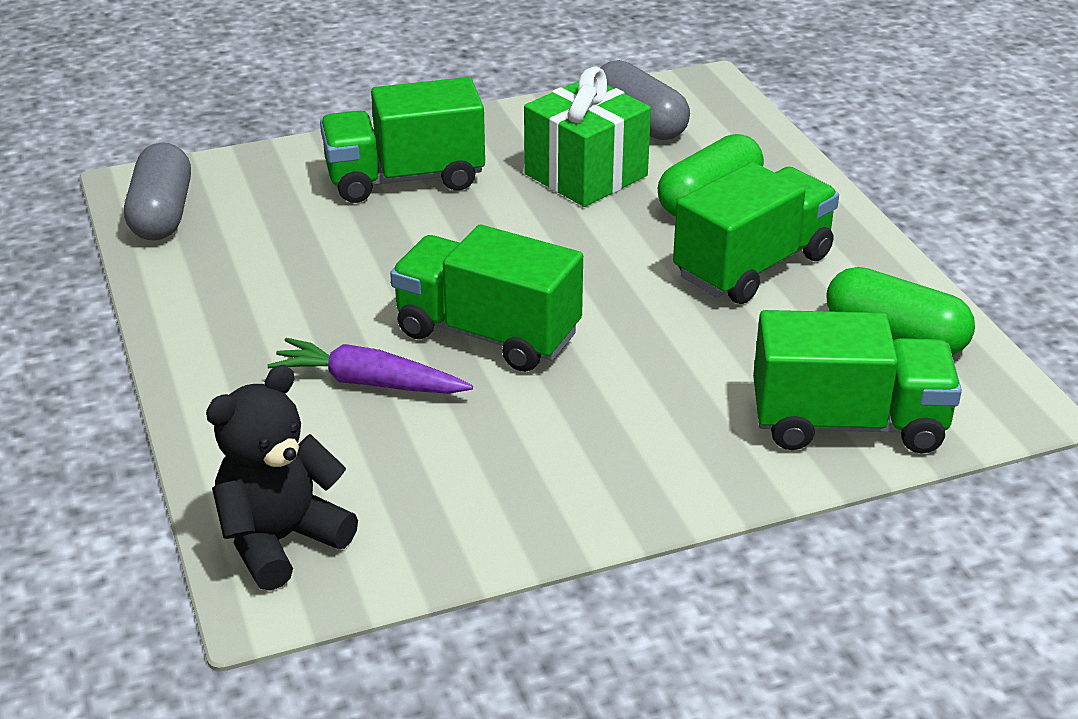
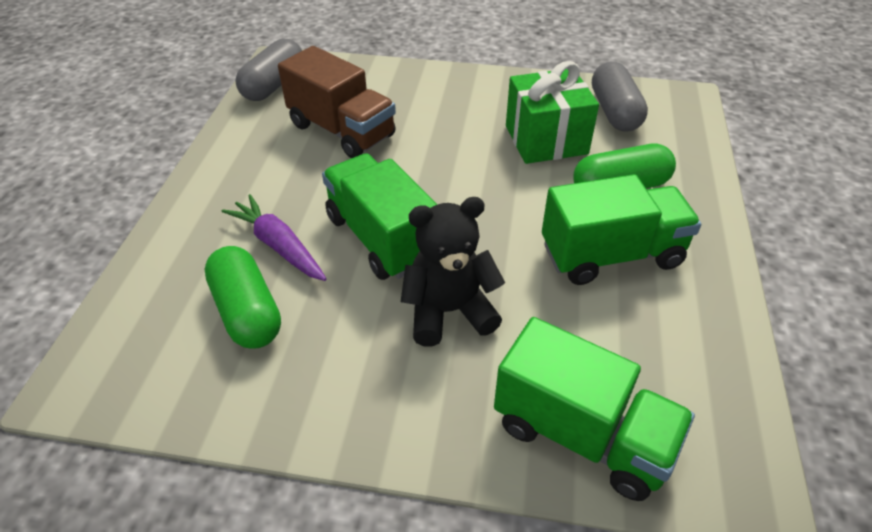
camera: 30 degrees right, 10 degrees up
black teddy bear [206,365,358,591] -> black teddy bear moved to [401,197,505,347]
green truck [320,77,485,203] -> none
green capsule [826,267,975,355] -> green capsule moved to [205,246,281,349]
none -> brown truck [278,46,396,158]

